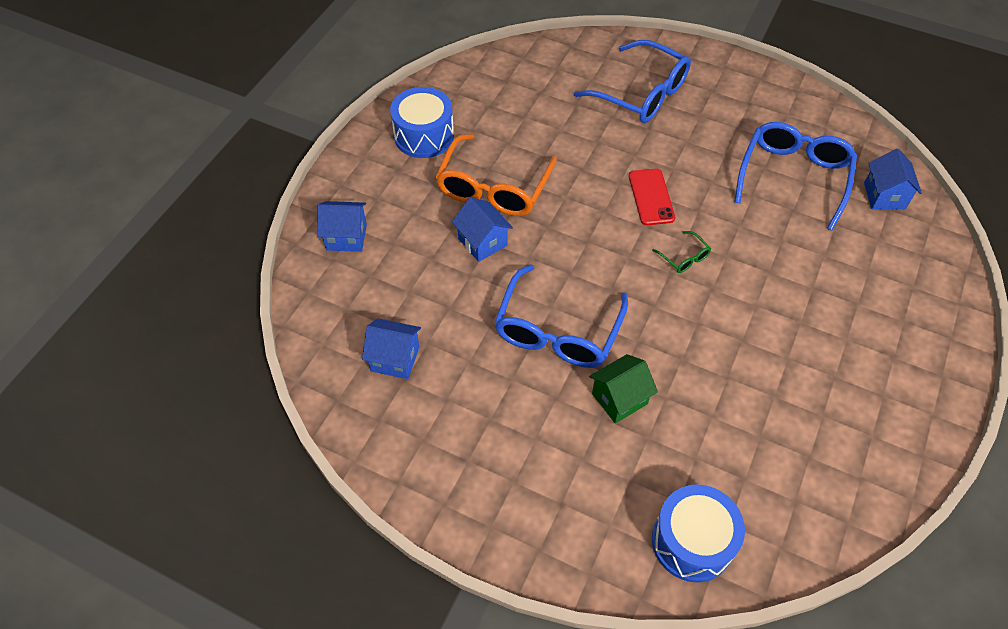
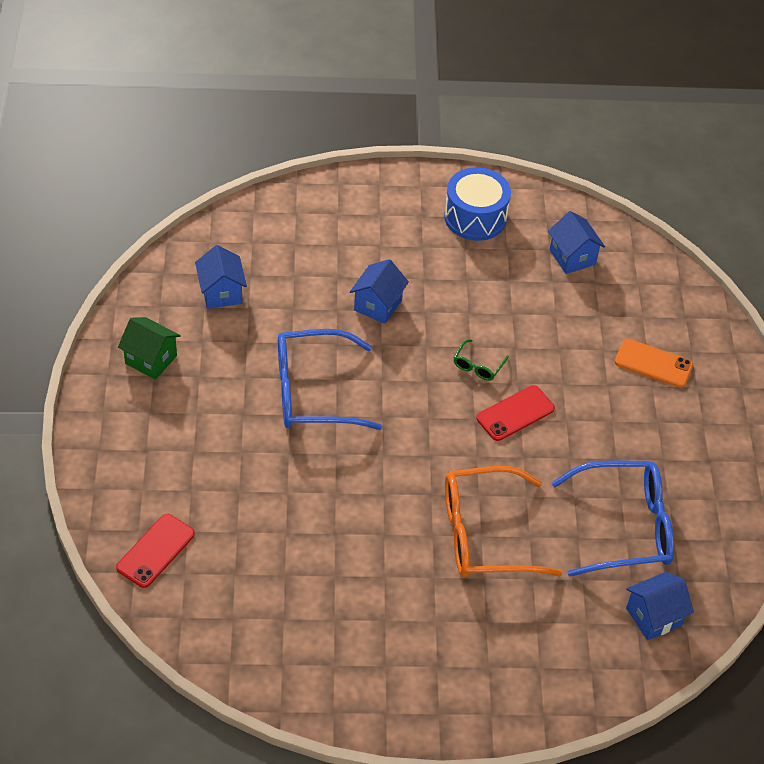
camera: 60 degrees right, 5 degrees down
blue house [317,201,367,252] -> blue house moved to [548,211,605,274]
orange glasses [436,134,557,216] -> orange glasses moved to [445,466,562,577]
blue glasses [574,40,691,123] -> orange phone [615,339,693,388]
green house [589,354,658,424] -> green house moved to [118,317,181,380]
green glasses [652,231,711,273] -> green glasses moved to [454,339,509,381]
blue drum [652,485,745,583] -> red phone [116,514,195,588]

